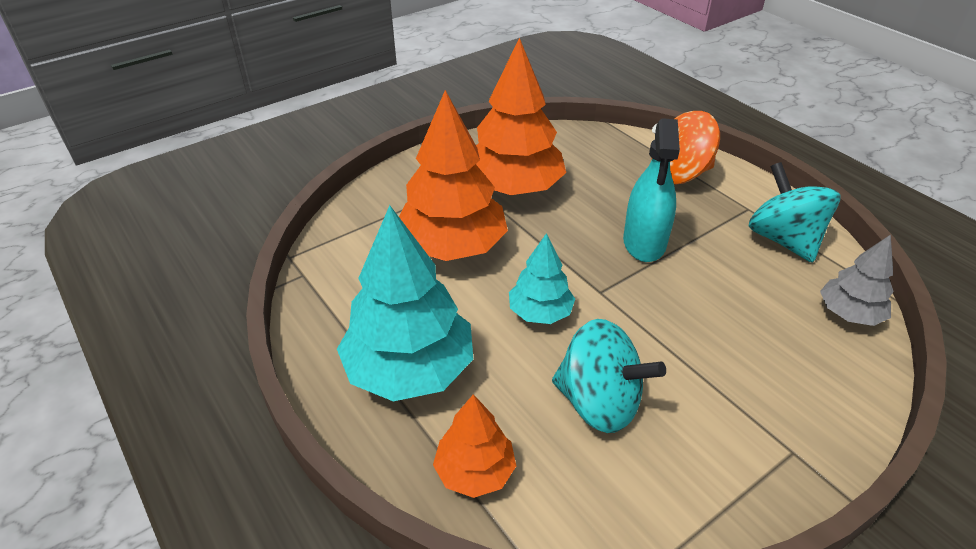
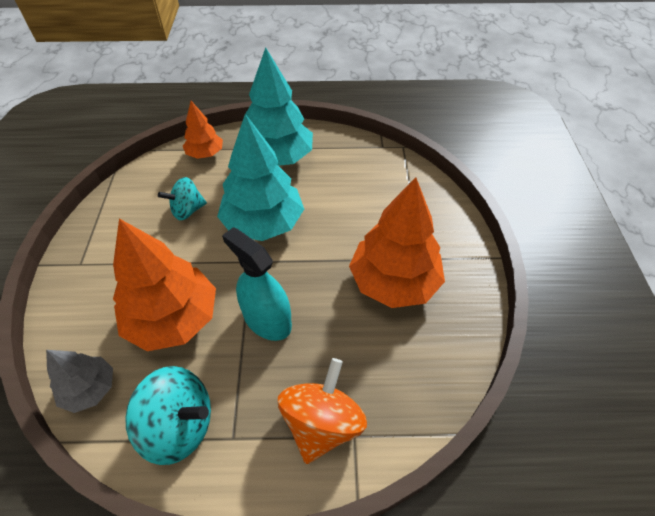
camera: 125 degrees right, 10 degrees up
orange tree [399,90,508,261] -> orange tree moved to [113,219,216,351]
turquoise tree [509,233,575,324] -> turquoise tree [217,114,304,241], size x1.84
turquoise spinning top [552,319,666,433] -> turquoise spinning top [158,177,207,220], size x0.66

